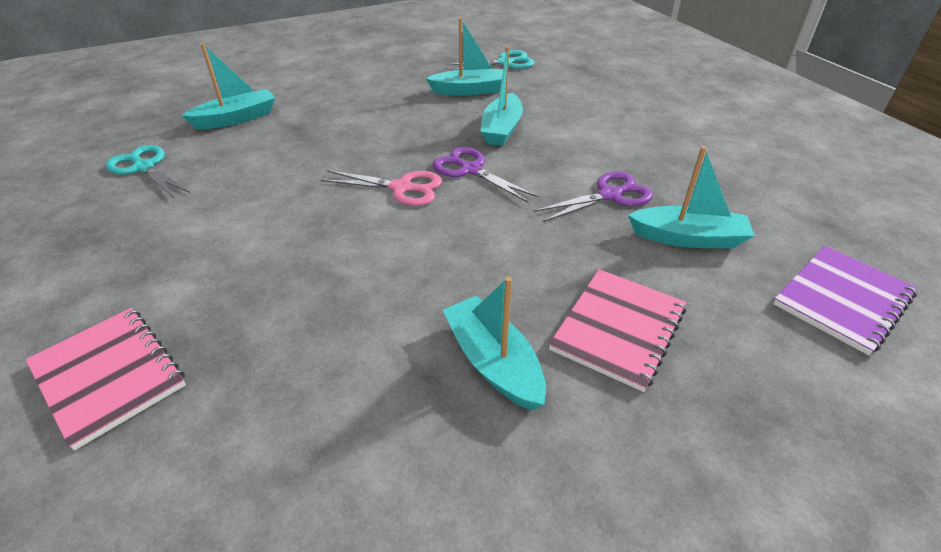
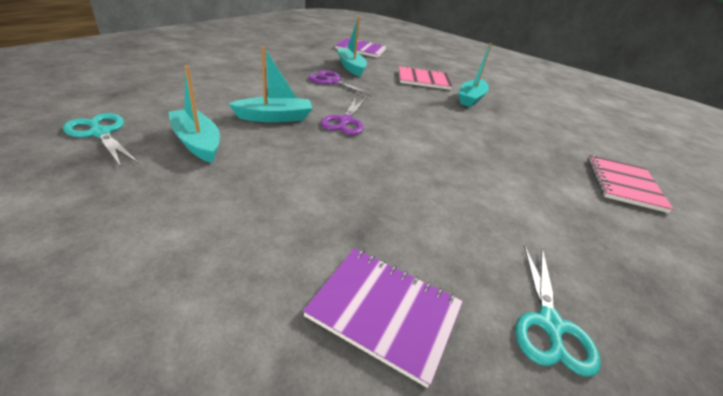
camera: 125 degrees left, 5 degrees down
turquoise boat [181,43,275,129] -> purple notebook [303,248,463,388]
pink scissors [321,170,442,206] -> none

